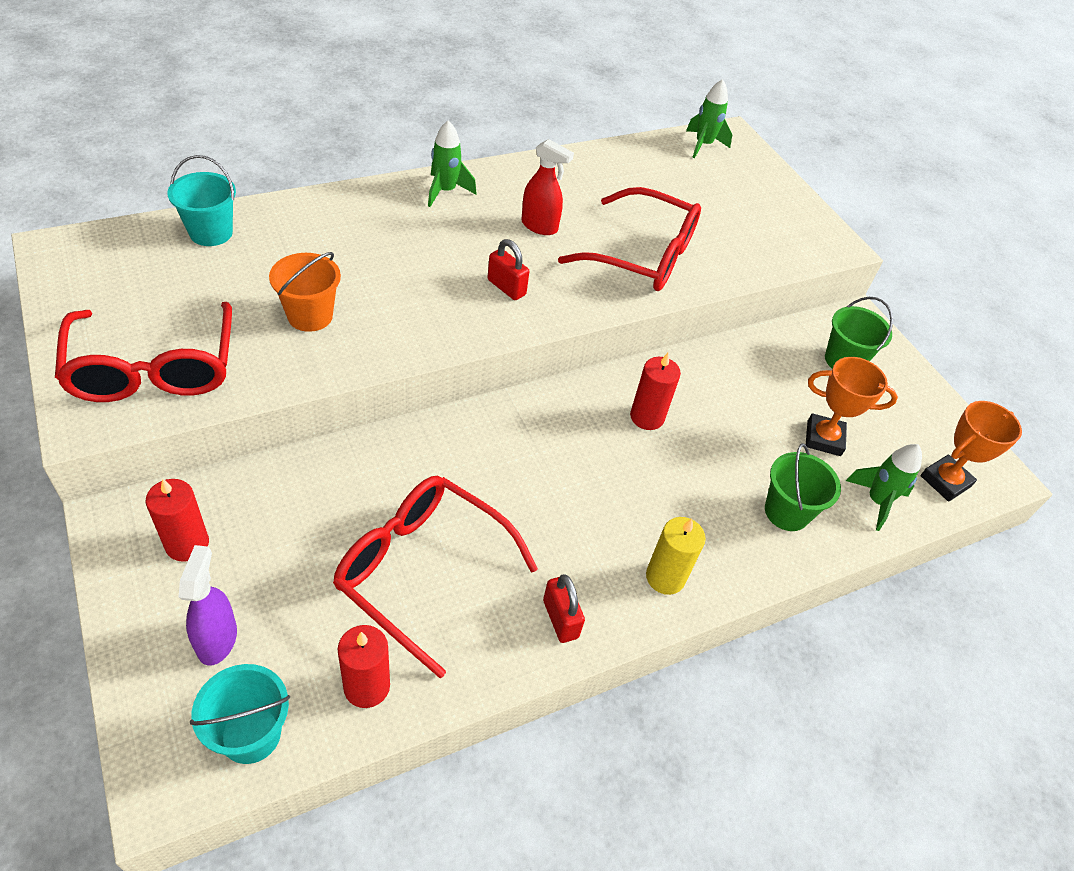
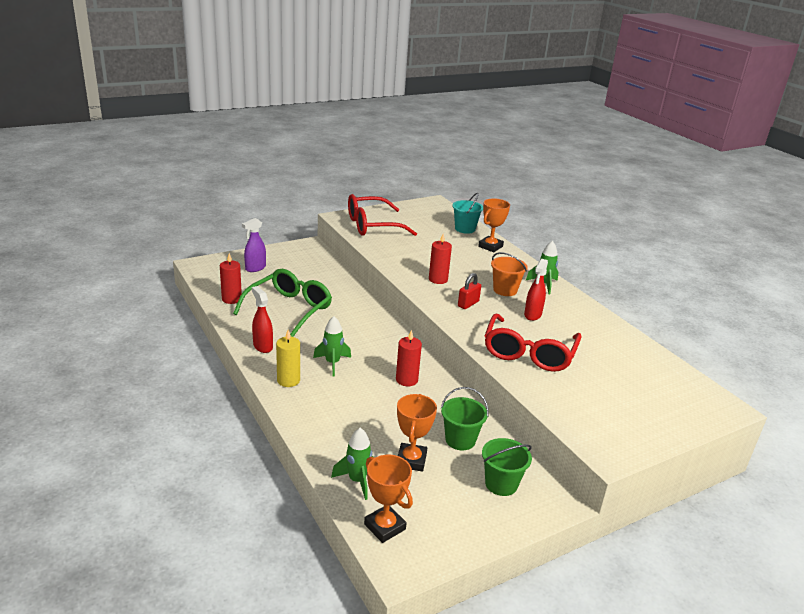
camera: 90 degrees right, 20 degrees down
red candle [145,478,209,562] -> red candle moved to [429,233,452,284]
purple spray bottle [178,545,237,666] -> purple spray bottle turned 135 degrees clockwise [242,218,266,272]
turquoise bucket [190,664,290,764] -> none
orange bucket [269,252,341,332] -> orange bucket moved to [491,252,528,296]
red glasses [333,476,538,678] -> green glasses [233,269,332,337]
red padlock [543,574,585,643] -> red spray bottle [252,286,273,353]
green rocket [686,79,732,158] -> green rocket moved to [313,316,351,376]
green bucket [765,443,841,531] -> green bucket moved to [441,387,489,450]
none -> orange trophy [478,198,510,252]

